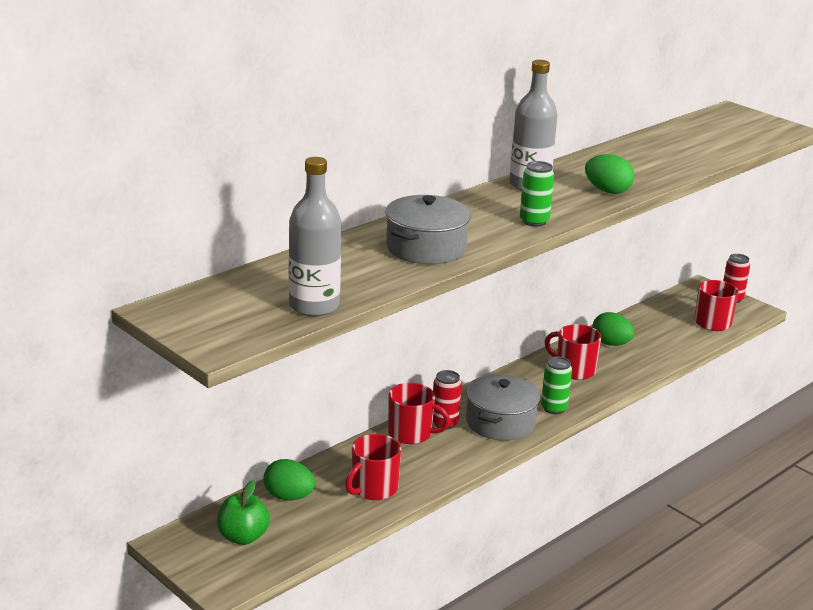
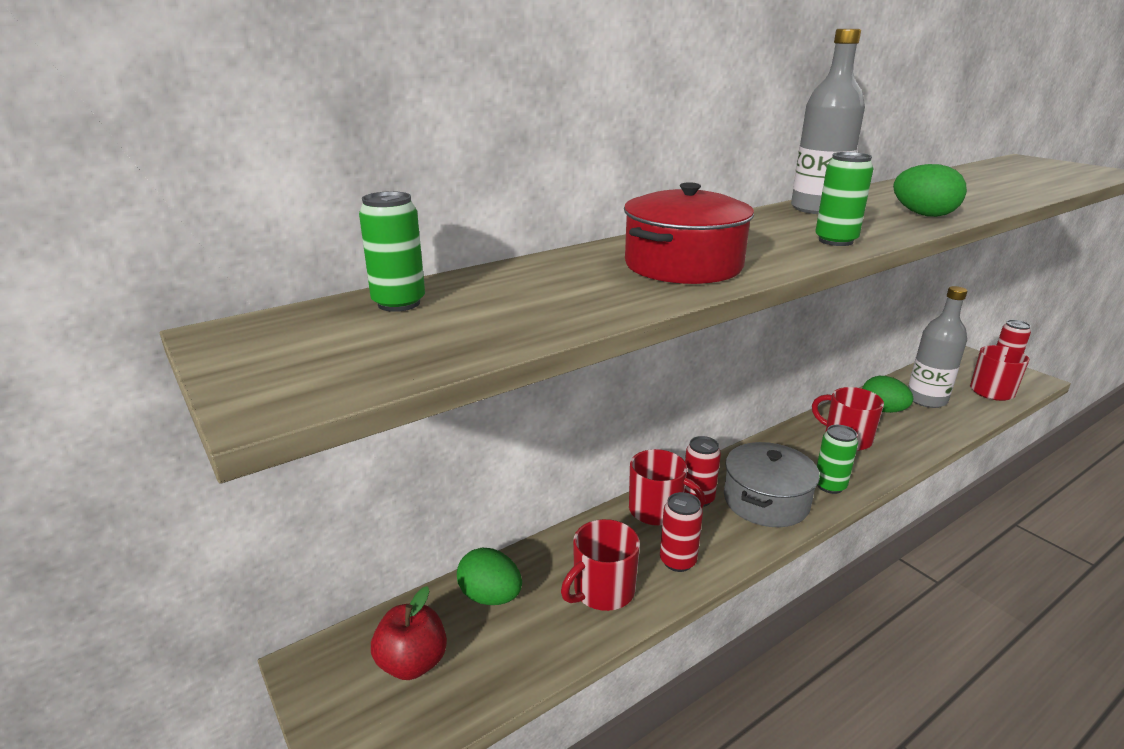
camera: 10 degrees right, 0 degrees up
green apple [217,480,270,545] -> red apple [371,586,447,680]
grey bottle [289,157,341,317] -> grey bottle moved to [908,286,967,408]
grey pot [385,195,471,264] -> red pot [624,182,754,284]
none -> green can [359,191,425,312]
none -> red can [660,492,703,572]

